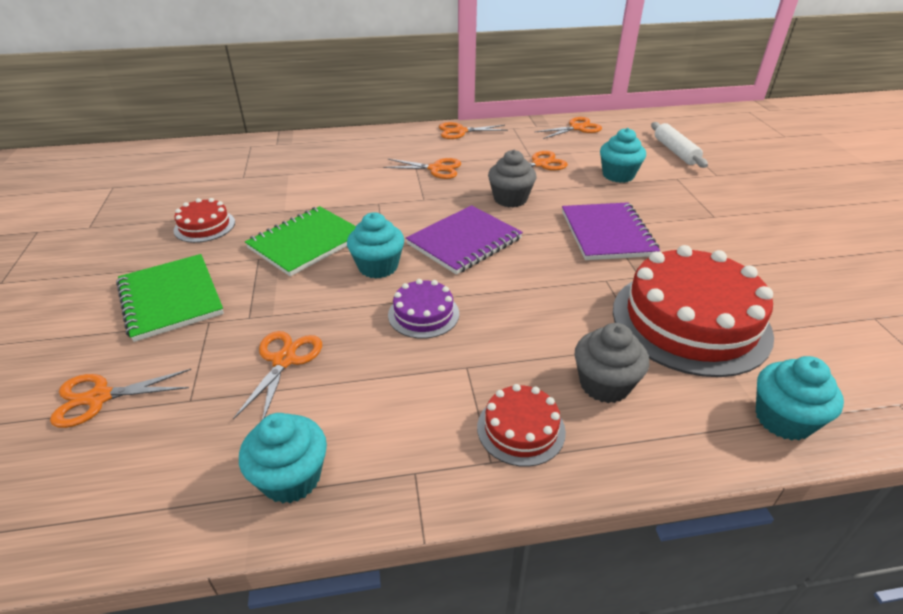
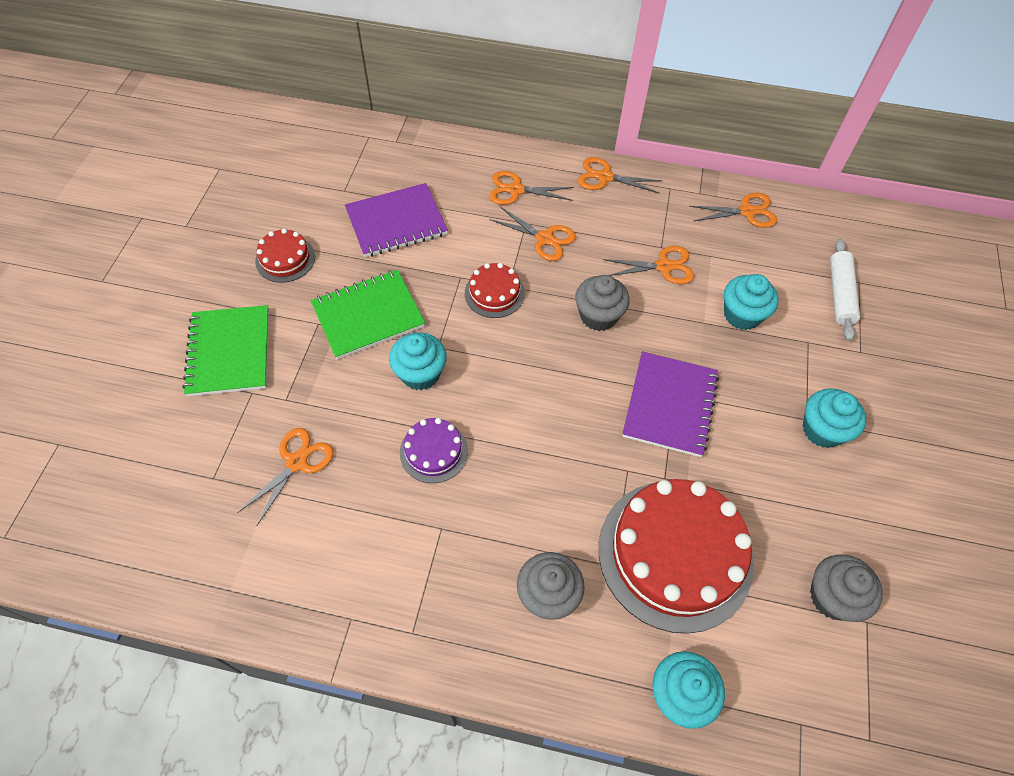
camera: 20 degrees right, 20 degrees up
orange scissors [50,369,191,428] -> orange scissors moved to [489,171,574,205]
turquoise cupcake [239,413,327,504] -> turquoise cupcake moved to [803,388,866,448]
purple notebook [406,205,523,275] -> purple notebook moved to [345,183,448,257]
red cake [477,384,566,467] -> red cake moved to [465,263,525,318]
none -> grey cupcake [810,555,883,622]

